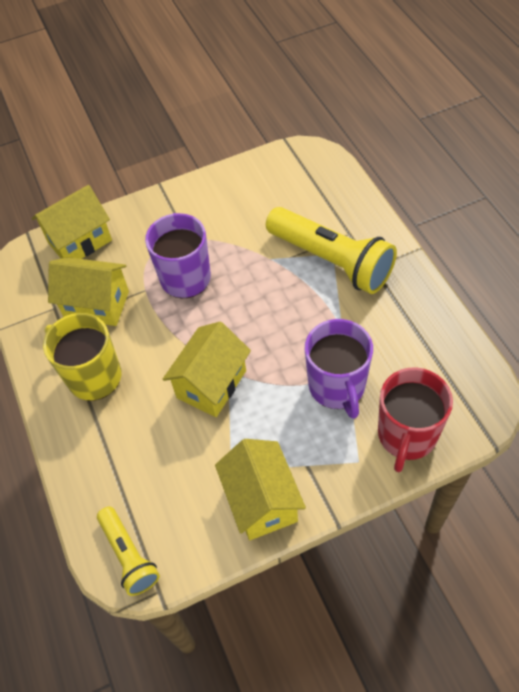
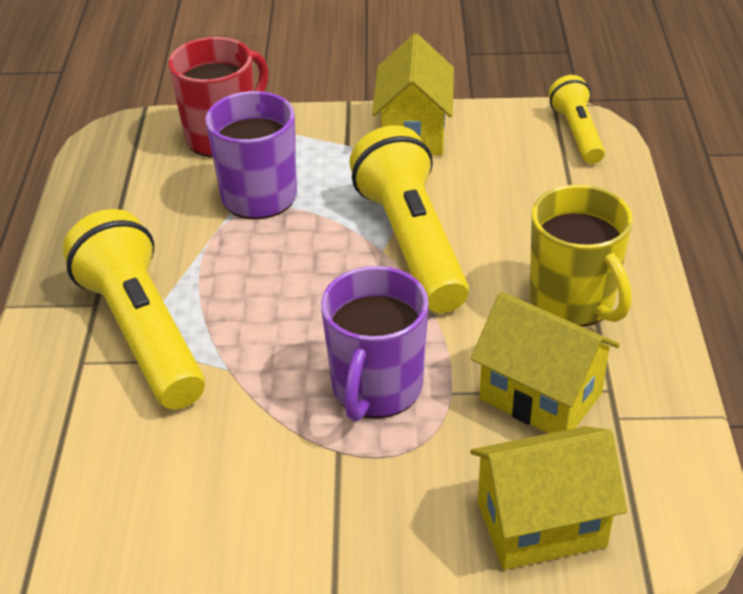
camera: 160 degrees left, 15 degrees down
yellow house [162,322,251,417] -> yellow flashlight [349,125,469,313]

